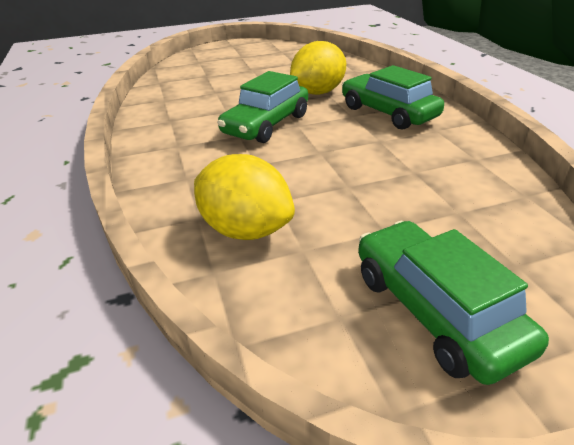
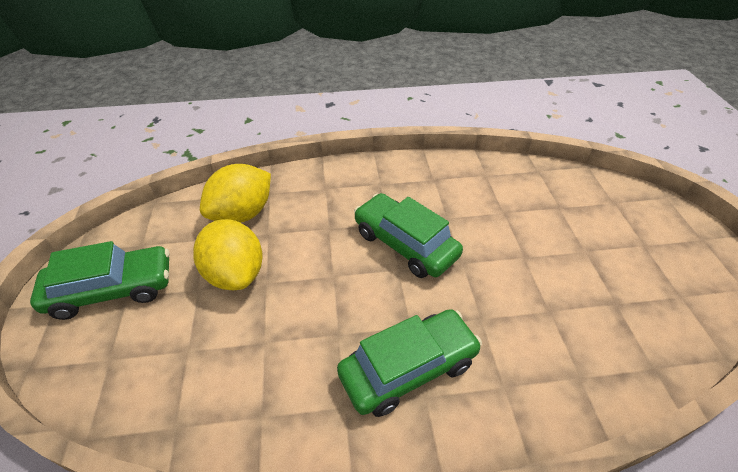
camera: 100 degrees right, 10 degrees up
yellow lemon [290,41,346,95] -> yellow lemon moved to [193,219,262,290]

